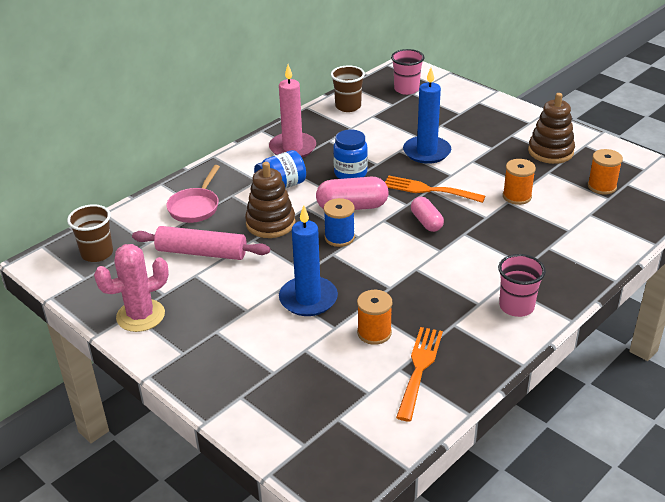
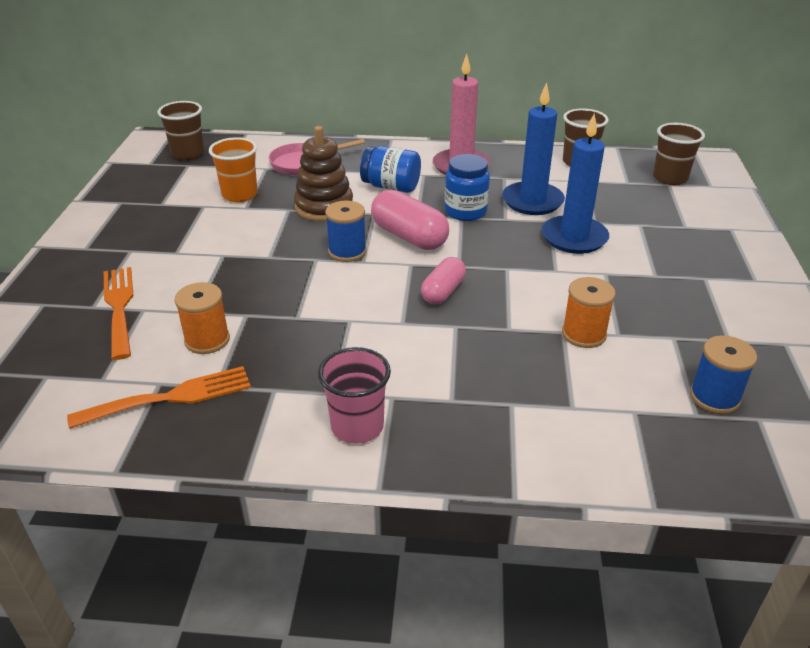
camera: 50 degrees right, 0 degrees up
pink cactus [94,244,169,332] -> none
pink rolling pin [132,226,270,260] -> orange cup [209,137,258,202]
blue candle [279,205,338,316] -> blue candle moved to [502,82,565,215]
orange fork [385,176,485,203] -> orange fork moved to [104,267,133,360]
pink cup [391,49,424,95] -> brown cup [653,123,705,185]
brown stacking toy [528,93,575,164] -> none
orange spool [588,149,623,195] -> blue spool [690,335,757,414]

